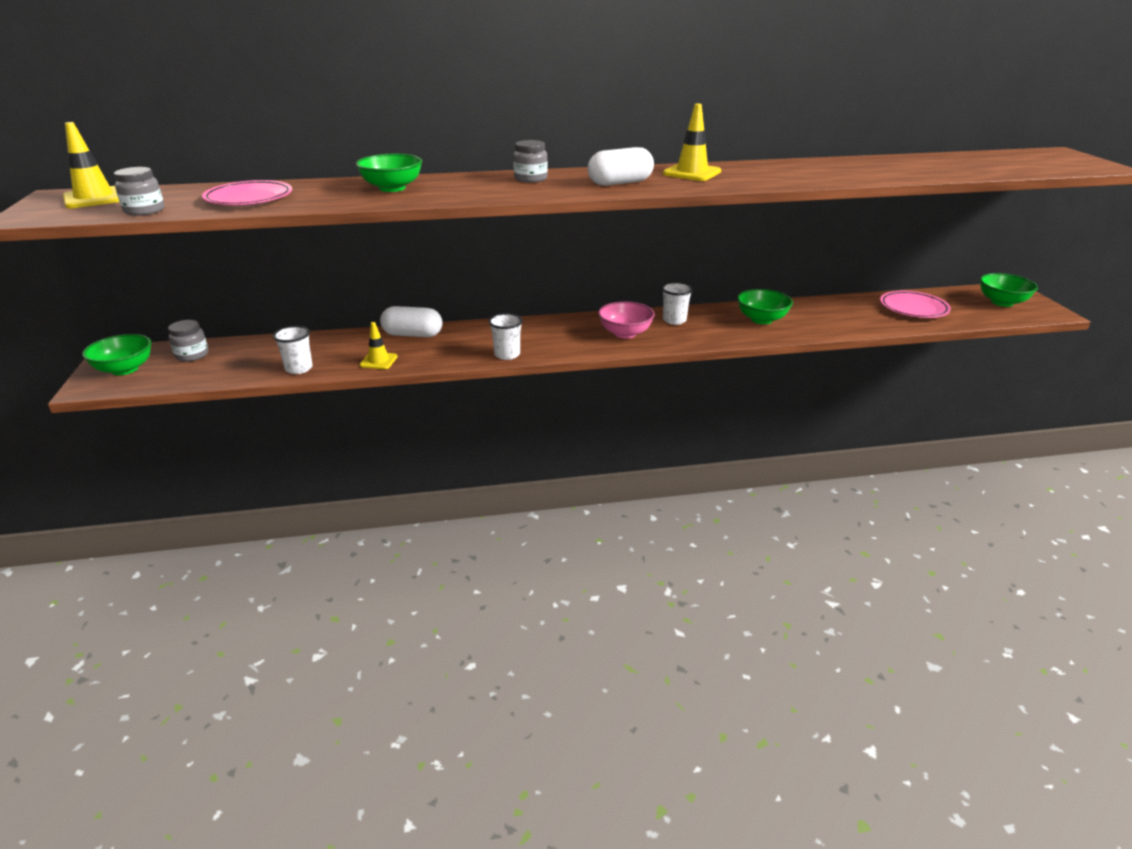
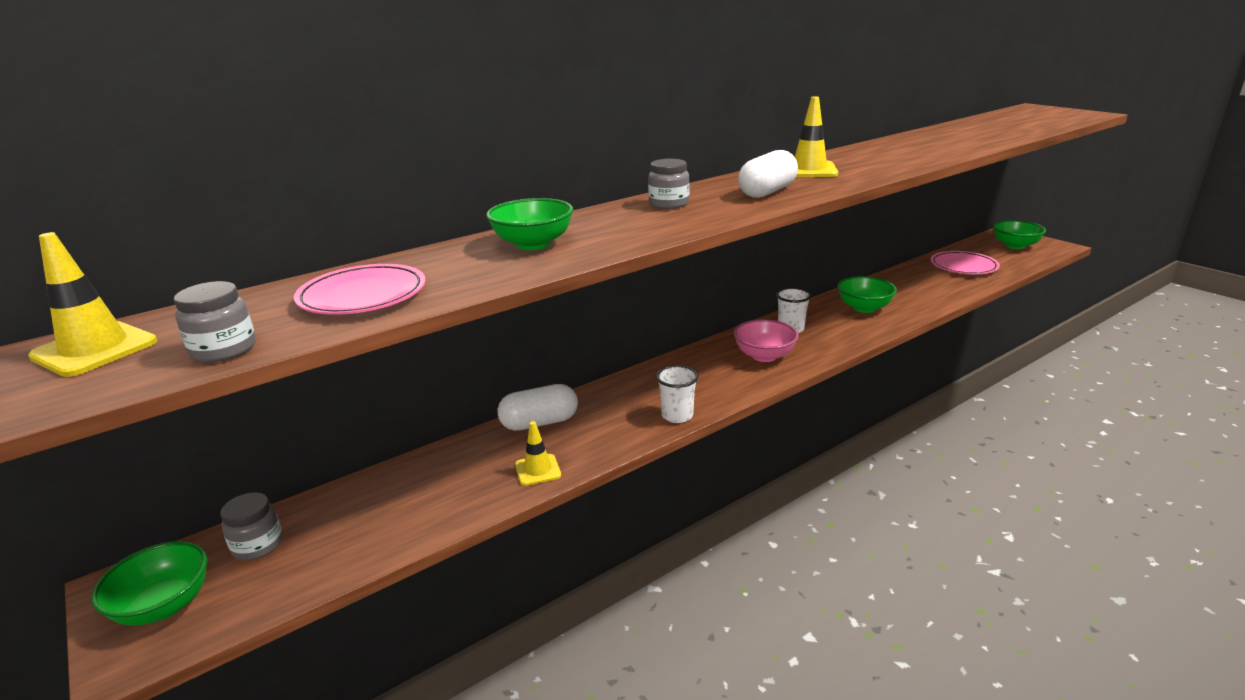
camera: 25 degrees left, 5 degrees down
white cup [273,326,313,374] -> none

